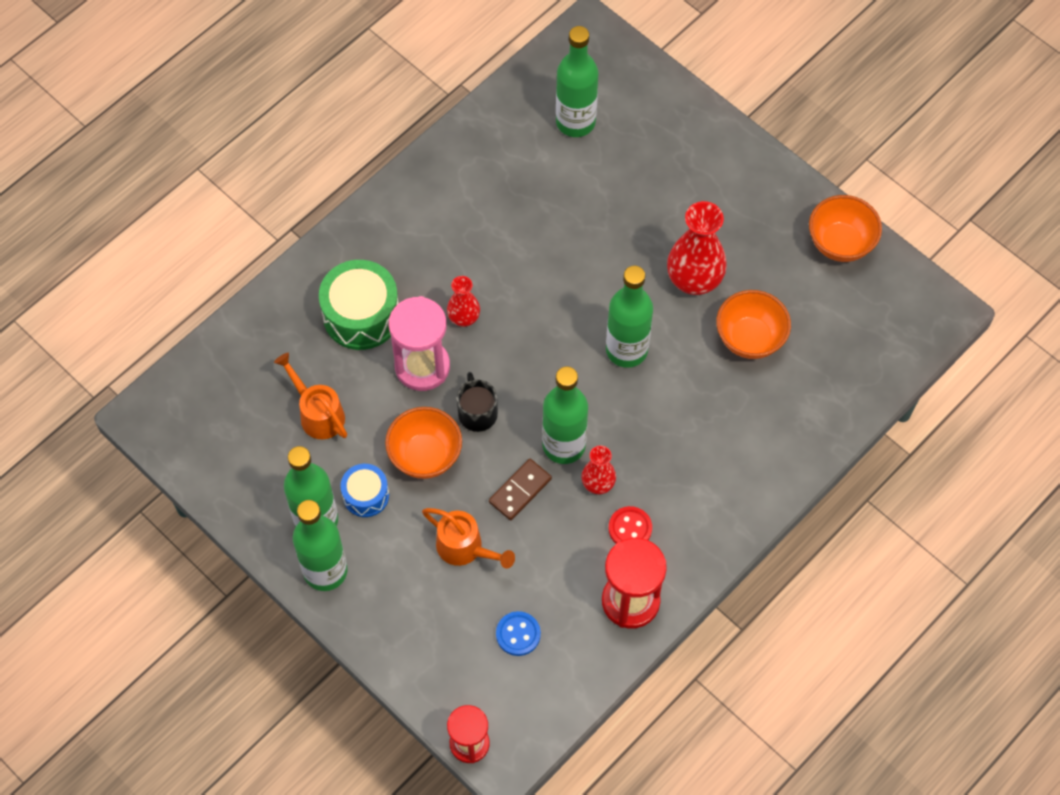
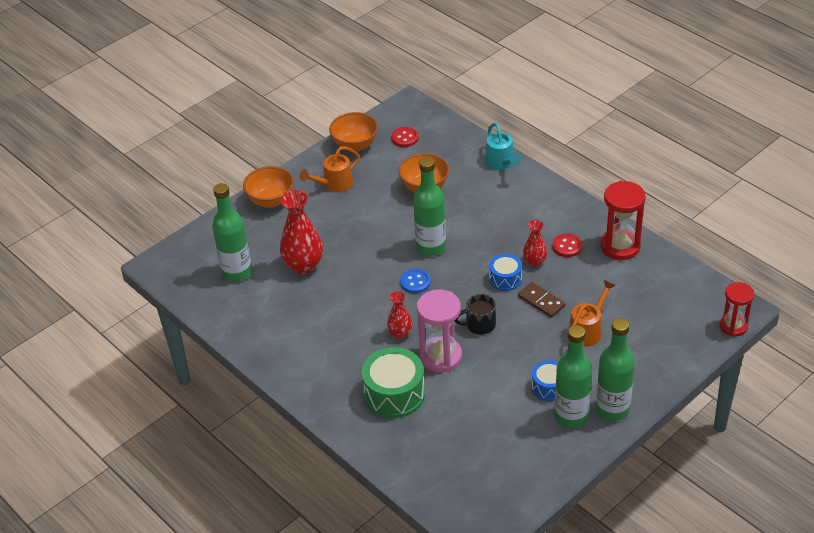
camera: 85 degrees left, 20 degrees down
orange watering can [274,353,347,439] -> orange watering can moved to [299,146,360,192]
orange bowl [385,407,462,479] -> orange bowl moved to [243,166,294,208]
blue button [496,611,541,656] -> blue button moved to [400,269,431,293]
green bottle [542,366,588,464] -> blue drum [489,254,522,291]
red vase [667,201,727,295] -> red vase moved to [280,190,323,274]
none -> red button [391,127,419,147]
none -> turquoise watering can [485,123,521,170]

